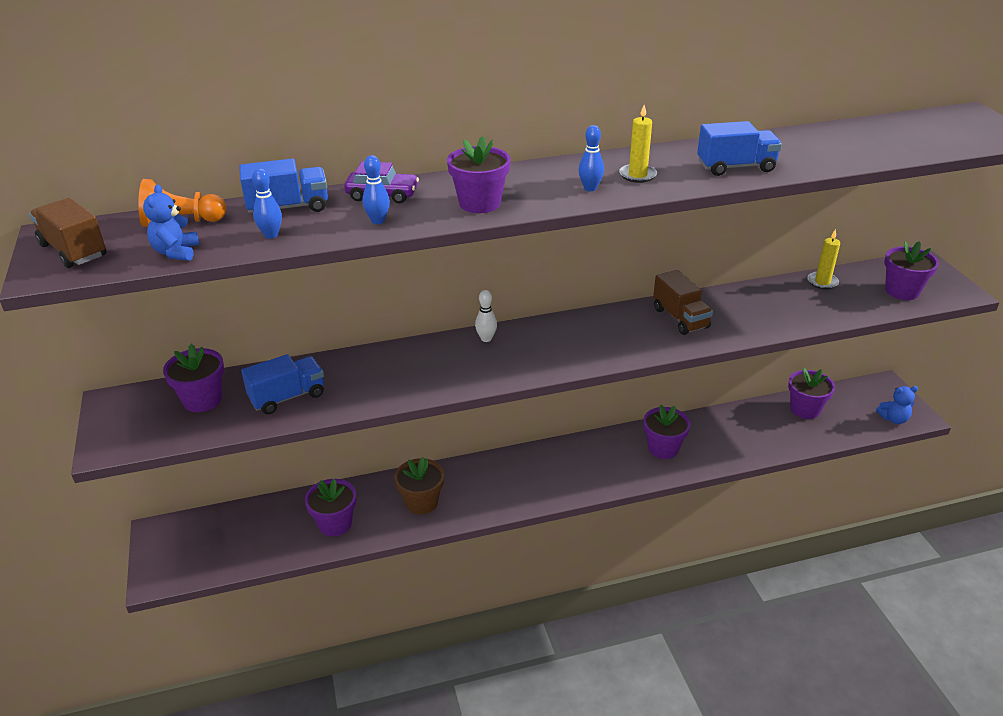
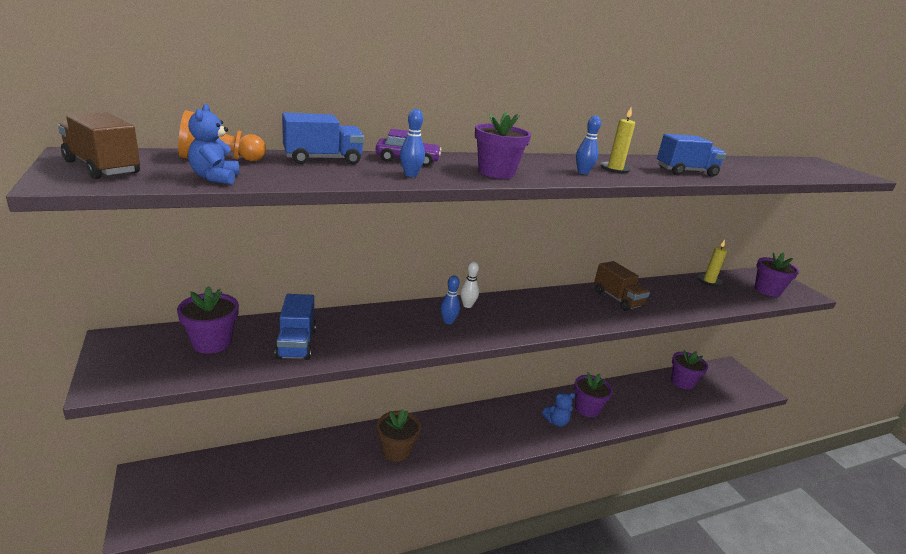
camera: 10 degrees left, 10 degrees down
blue truck [241,354,324,414] -> blue truck turned 120 degrees clockwise [275,294,316,360]
blue bowling pin [252,168,282,239] -> blue bowling pin moved to [440,276,460,324]
purple flower pot [305,479,356,536] -> none
blue teddy bear [876,386,918,424] -> blue teddy bear moved to [542,393,575,427]

